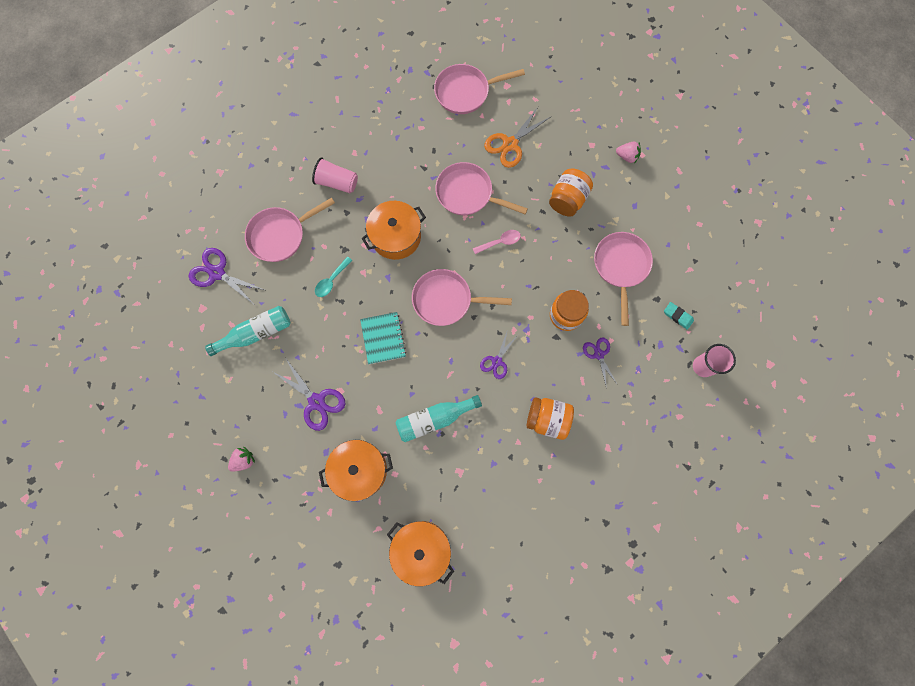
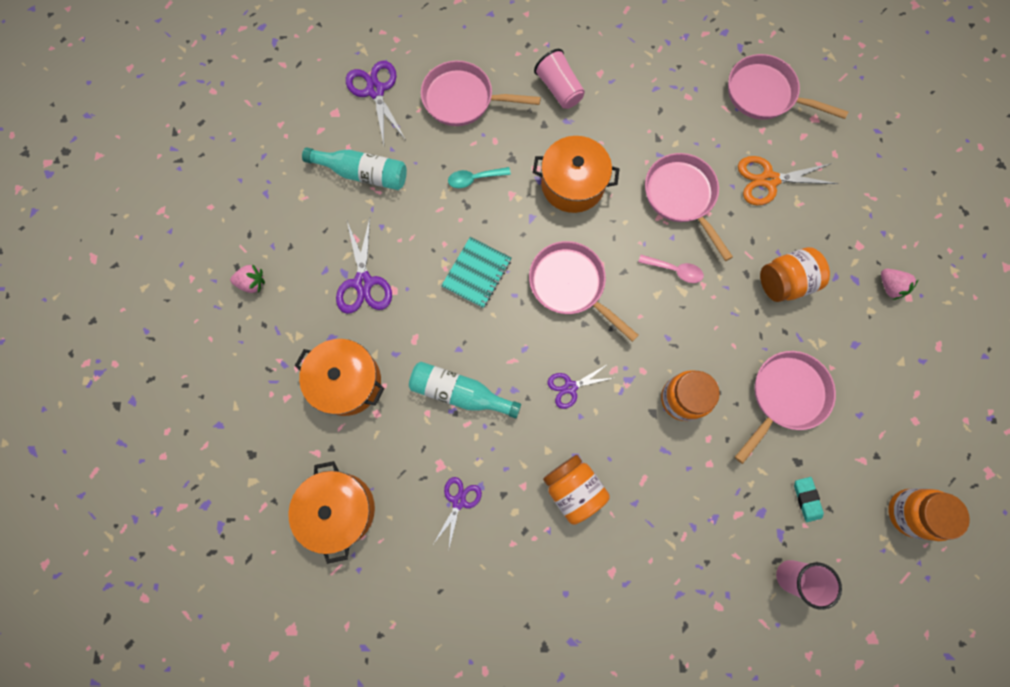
camera: 40 degrees right, 0 degrees up
purple scissors [583,337,618,389] -> purple scissors moved to [434,477,482,548]
none -> orange jar [888,488,970,541]

